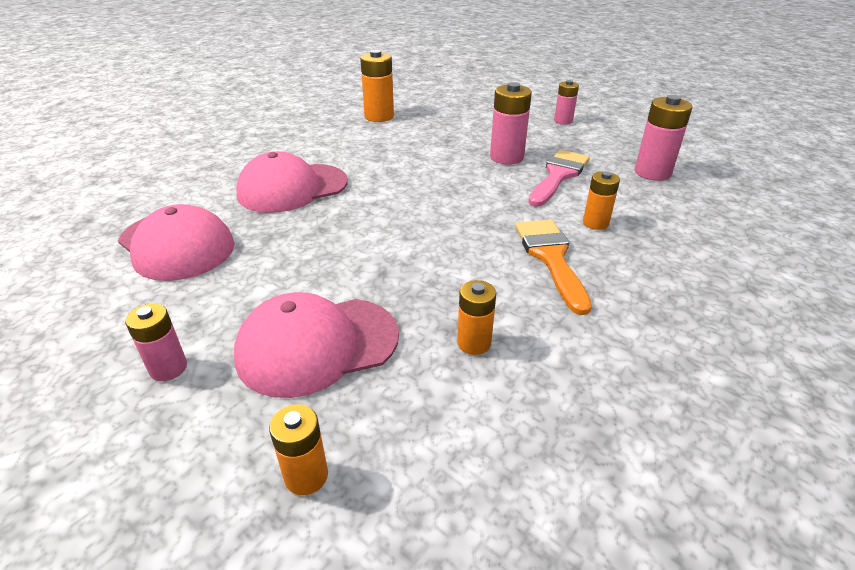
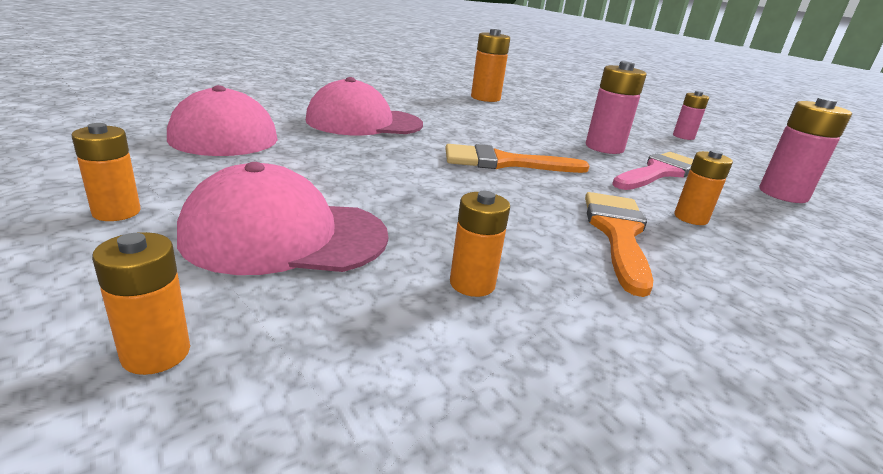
camera: 15 degrees right, 10 degrees down
pink battery [125,303,187,381] -> orange battery [71,123,141,221]
none -> orange brush [445,144,590,173]

